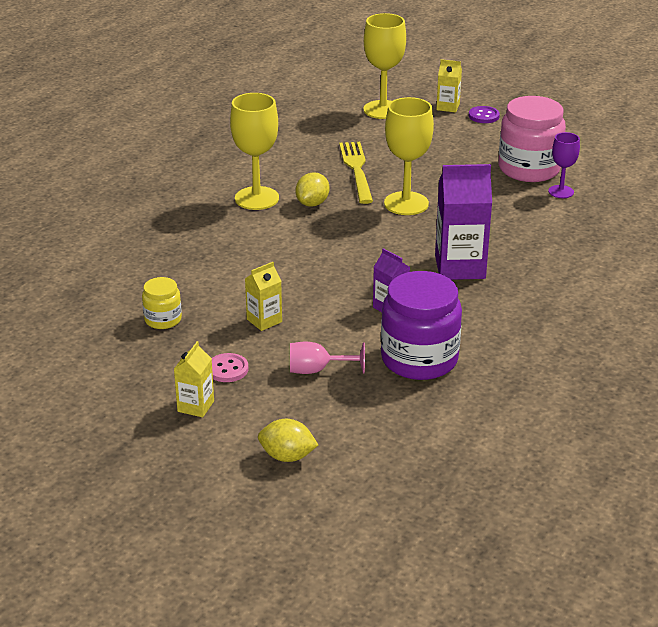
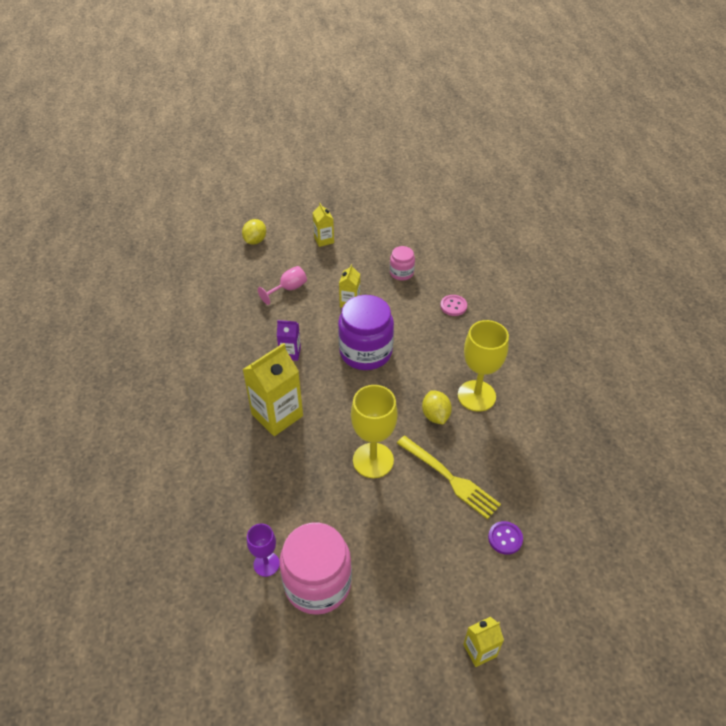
camera: 140 degrees right, 15 degrees up
yellow jar [142,277,182,329] -> pink jar [390,246,415,281]
pink button [212,353,249,382] -> pink button moved to [440,295,467,316]
yellow lemon [258,419,318,462] -> yellow lemon turned 45 degrees counterclockwise [242,219,266,245]
yellow goblet [363,13,406,119] -> none
purple jar [381,271,462,380] -> purple jar moved to [338,295,394,370]
purple carton [435,164,492,280] -> yellow carton [242,343,303,436]
purple button [469,106,500,123] -> purple button moved to [488,521,523,555]

